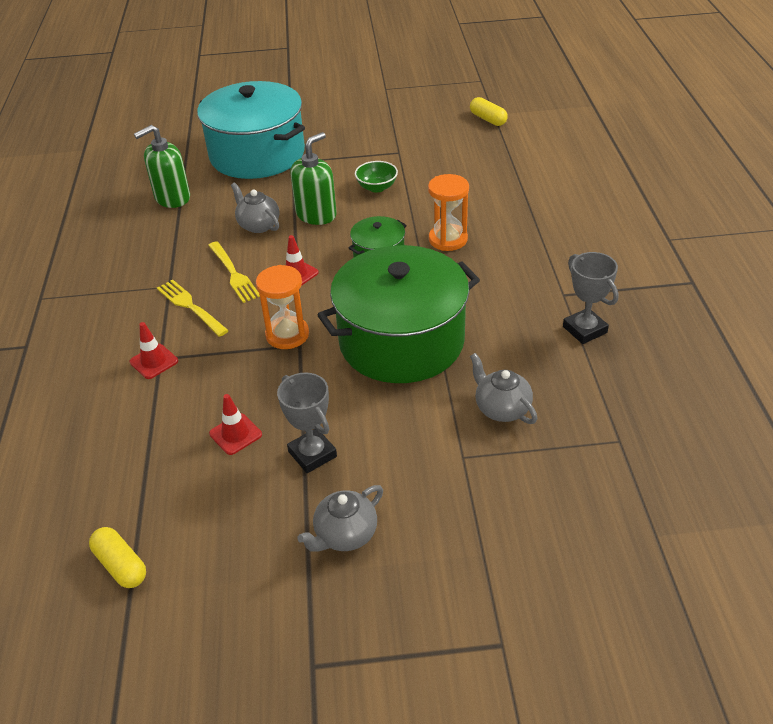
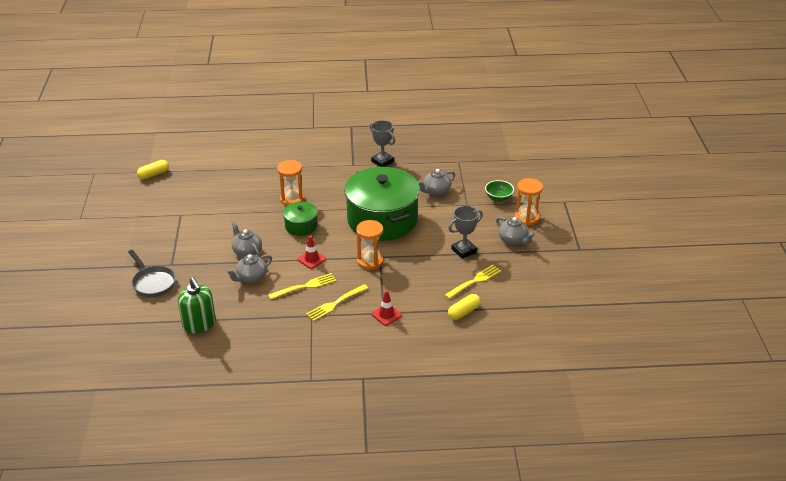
camera: 90 degrees left, 5 degrees down
yellow capsule [89,527,146,588] -> yellow capsule moved to [448,294,481,320]
turquoise pot [197,81,305,179] -> grey pan [128,250,176,297]
red traffic cone [209,394,262,455] -> none
green soap dispenser [290,132,337,225] -> grey teapot [232,222,262,257]
green bowl [355,161,398,192] -> green bowl moved to [485,180,514,202]
grey trophy [563,252,619,344] -> grey trophy turned 75 degrees clockwise [370,120,396,167]
none -> yellow fork [444,265,501,299]
none -> orange hourglass [514,178,543,226]

